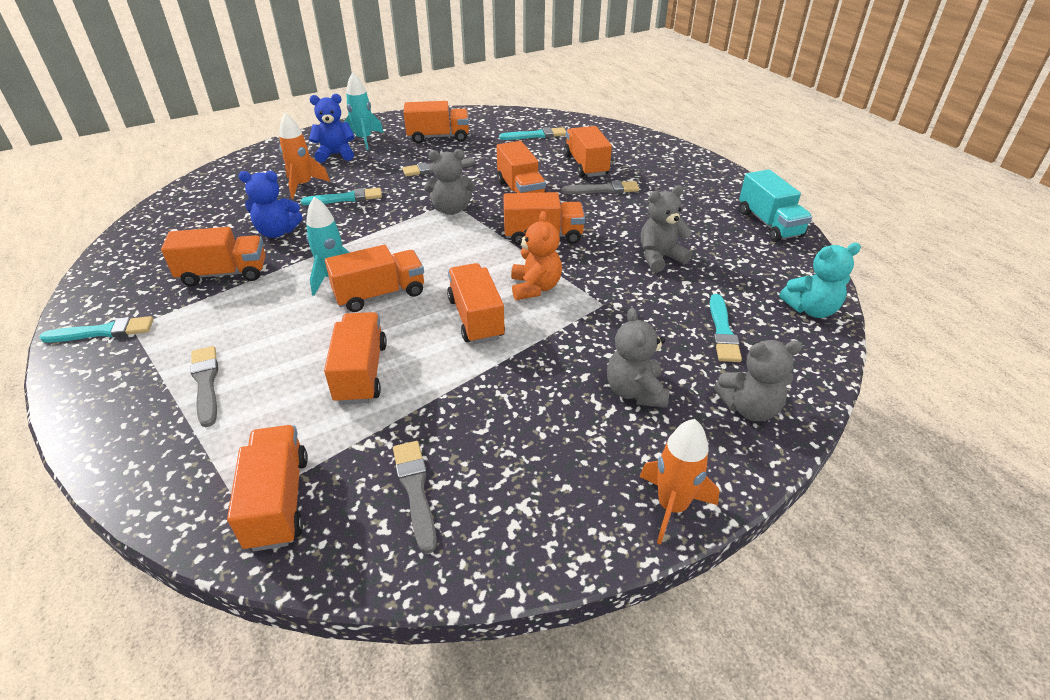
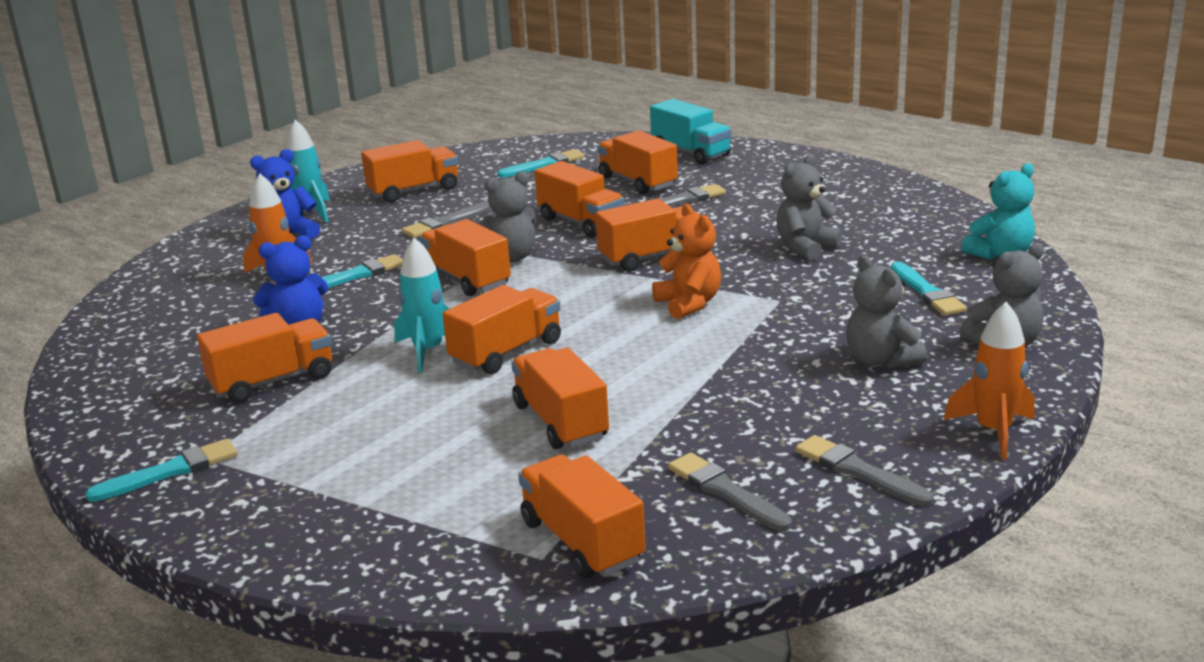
camera: 20 degrees left, 15 degrees down
grey brush [190,346,218,427] -> grey brush moved to [795,435,934,507]
orange truck [447,263,505,344] -> orange truck moved to [420,219,511,296]
turquoise truck [739,169,812,242] -> turquoise truck moved to [650,99,732,164]

